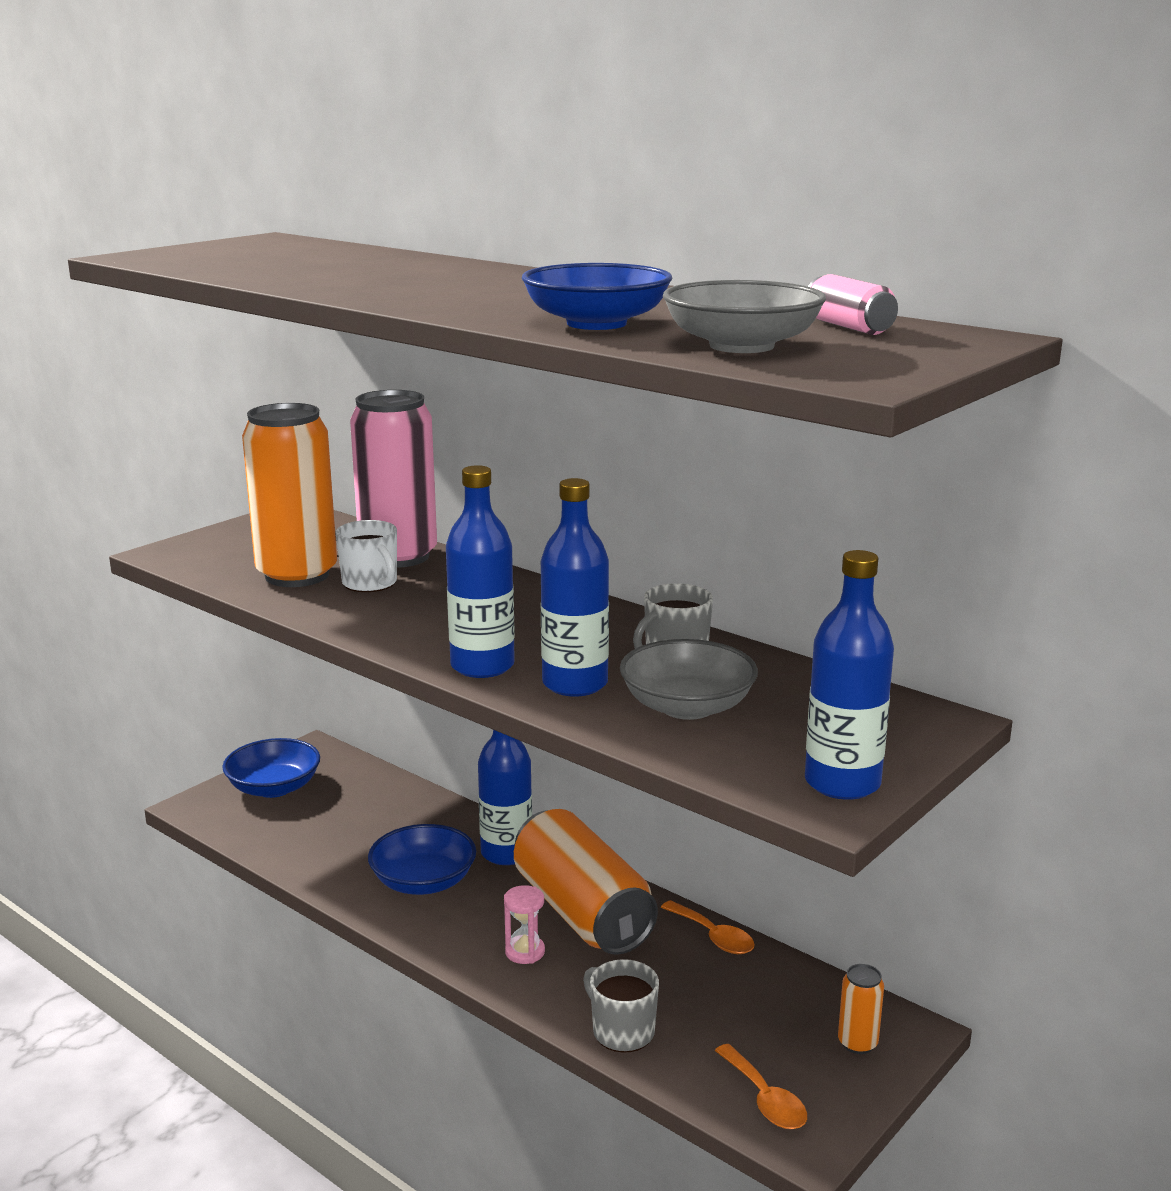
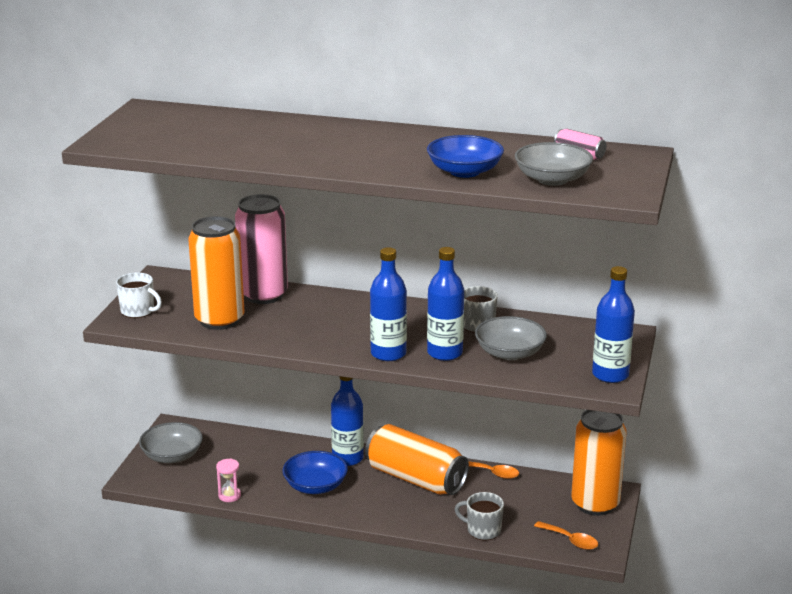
camera: 25 degrees left, 5 degrees up
blue bowl [222,738,320,798] -> grey bowl [139,422,203,463]
white mug [335,520,397,592] -> white mug moved to [116,273,162,318]
pink hourglass [504,885,545,964] -> pink hourglass moved to [216,458,241,502]
orange can [838,964,884,1054] -> orange can [571,410,627,516], size x2.33

